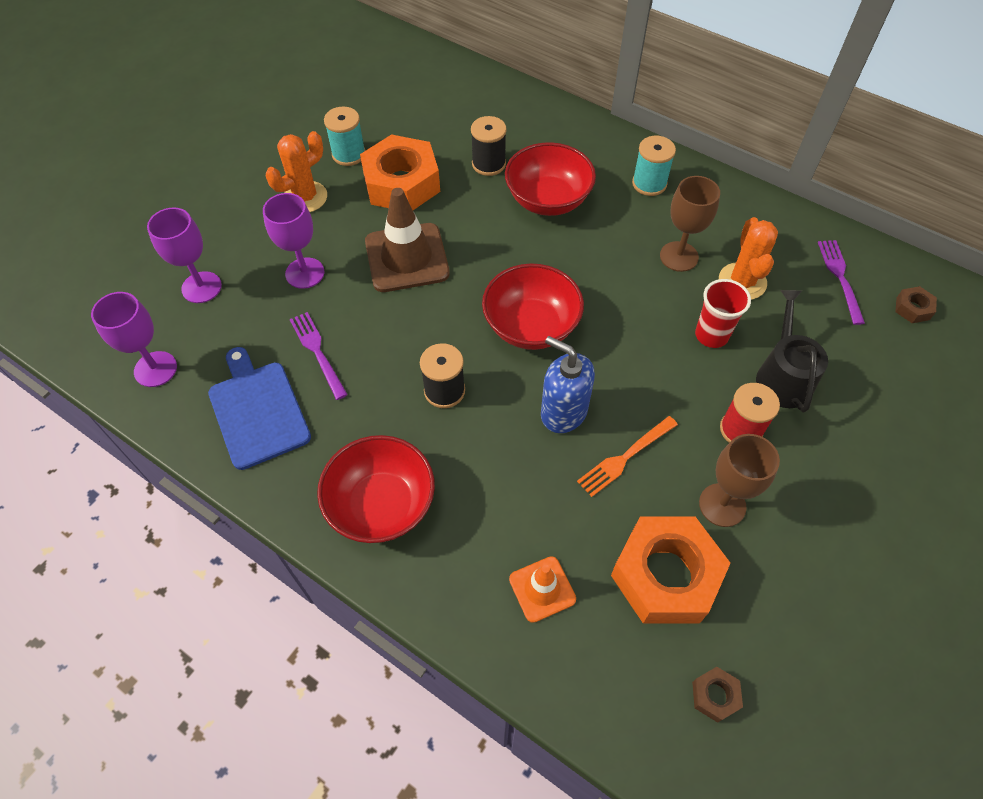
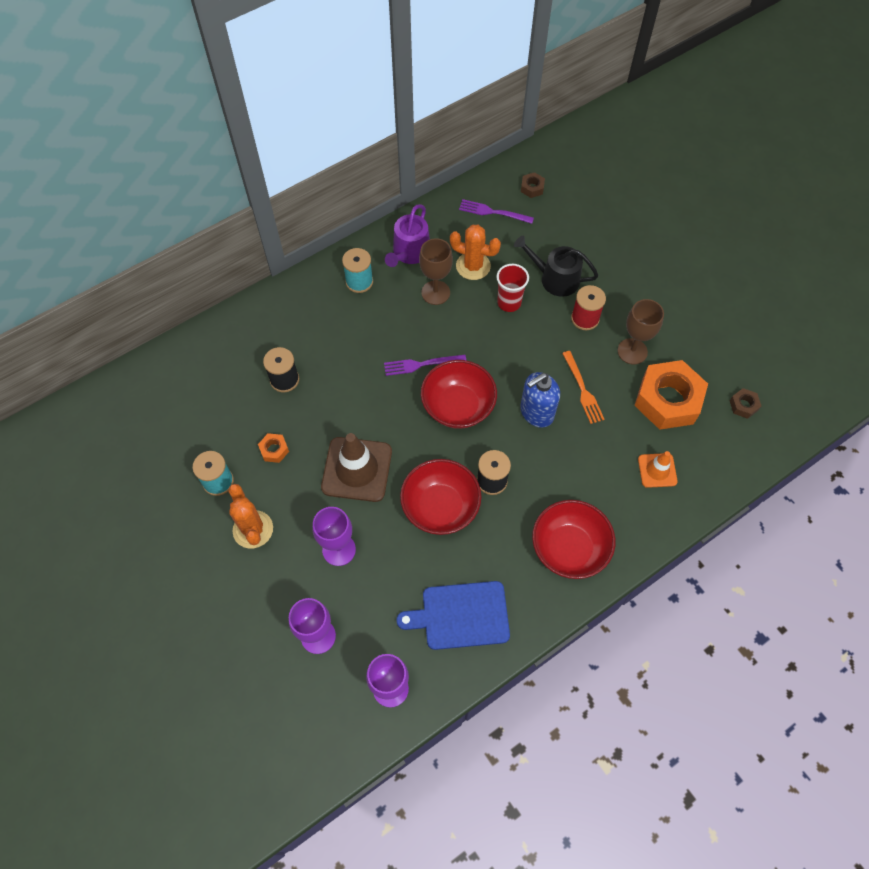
camera: 70 degrees left, 5 degrees up
purple fork [290,312,348,400] -> purple fork moved to [384,355,467,376]
orange nut [360,134,440,210] -> orange nut [258,433,289,463], size x0.42
red bowl [505,142,596,216] -> red bowl moved to [400,459,481,535]
none -> purple watering can [385,204,430,267]

